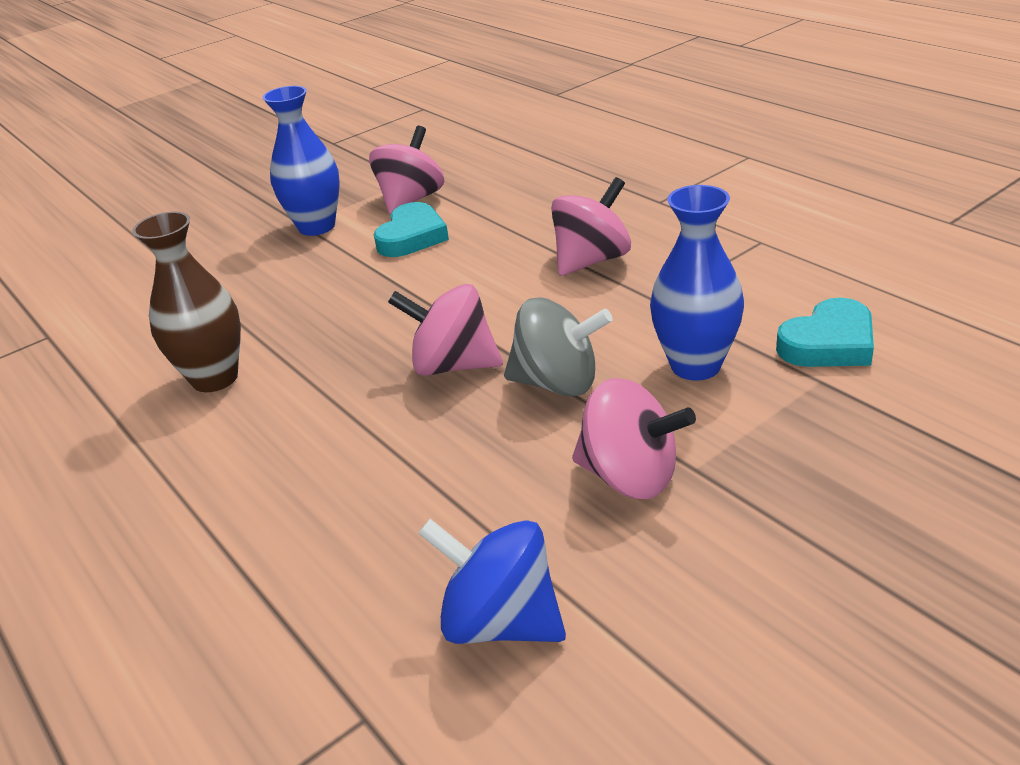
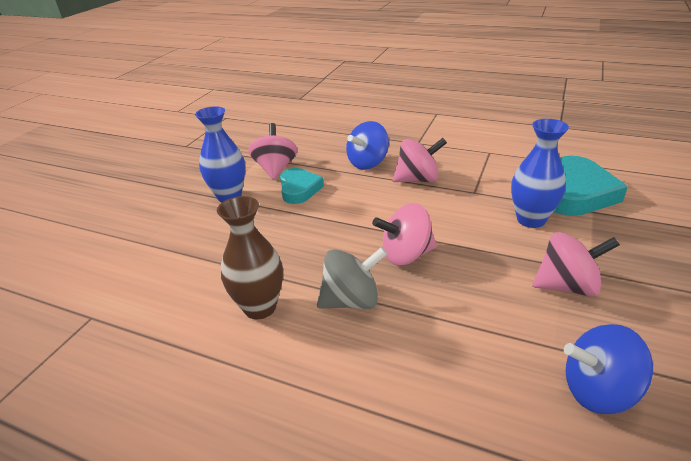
camera: 30 degrees left, 0 degrees up
grey spinning top [504,297,613,397] -> grey spinning top moved to [317,247,387,309]
pink spinning top [551,177,631,276] -> pink spinning top turned 60 degrees clockwise [393,138,447,182]
turquoise heart [776,298,874,367] -> turquoise heart [554,156,628,216], size x1.58
none -> blue spinning top [346,121,389,170]

